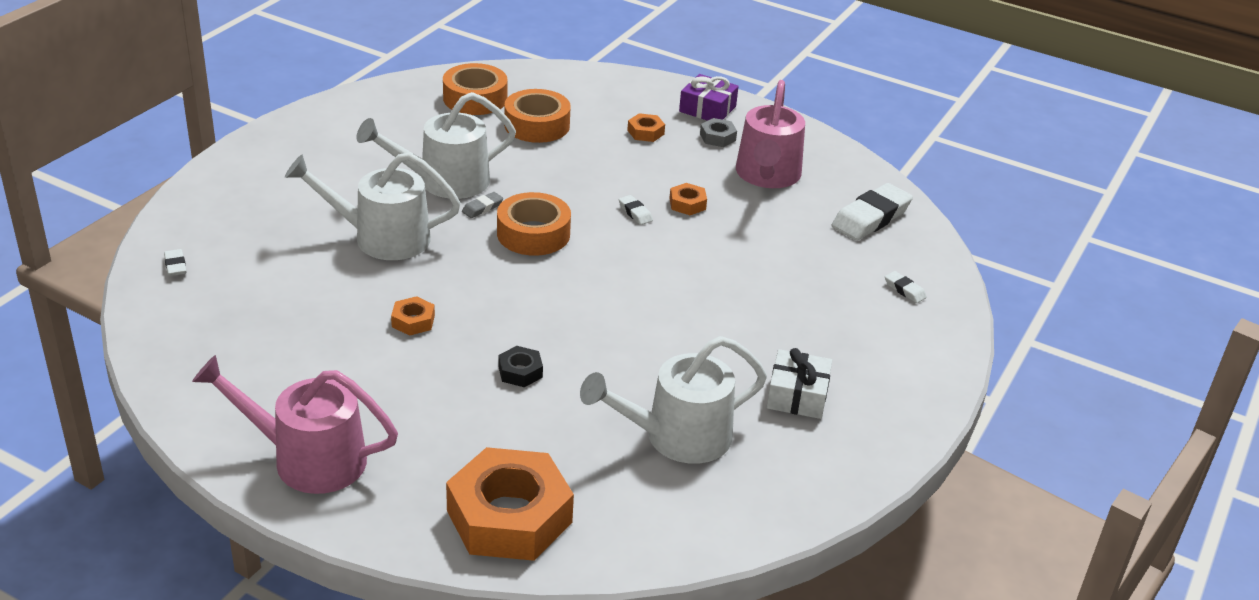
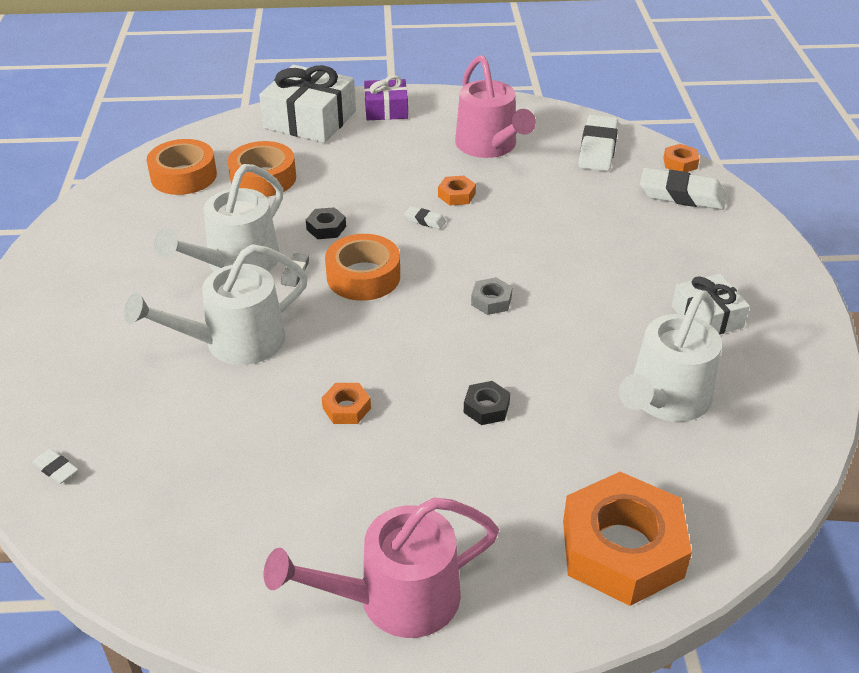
camera: 30 degrees left, 5 degrees up
orange nut [627,113,665,142] -> orange nut moved to [663,144,699,172]
grey nut [700,118,737,147] -> grey nut moved to [471,277,512,315]
white eraser [885,271,927,303] -> white eraser [640,168,726,210], size x2.17
none -> white gift [259,65,356,143]
none -> black nut [306,207,346,239]

